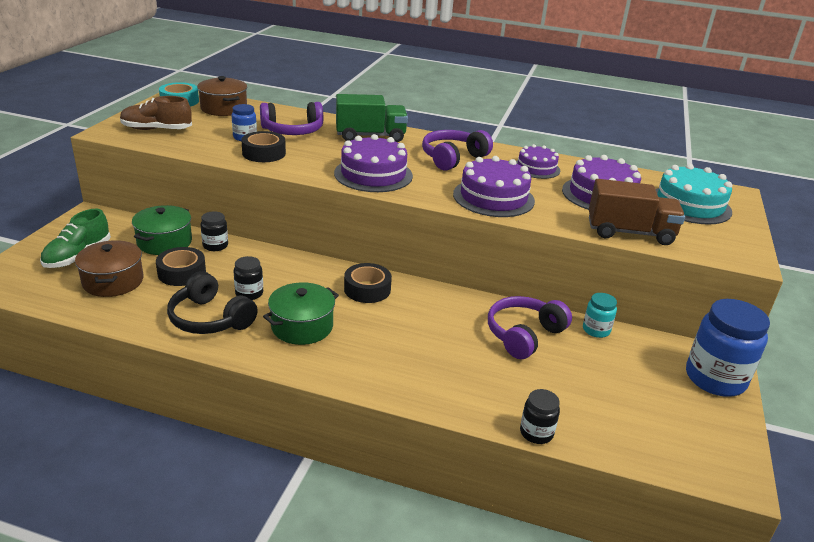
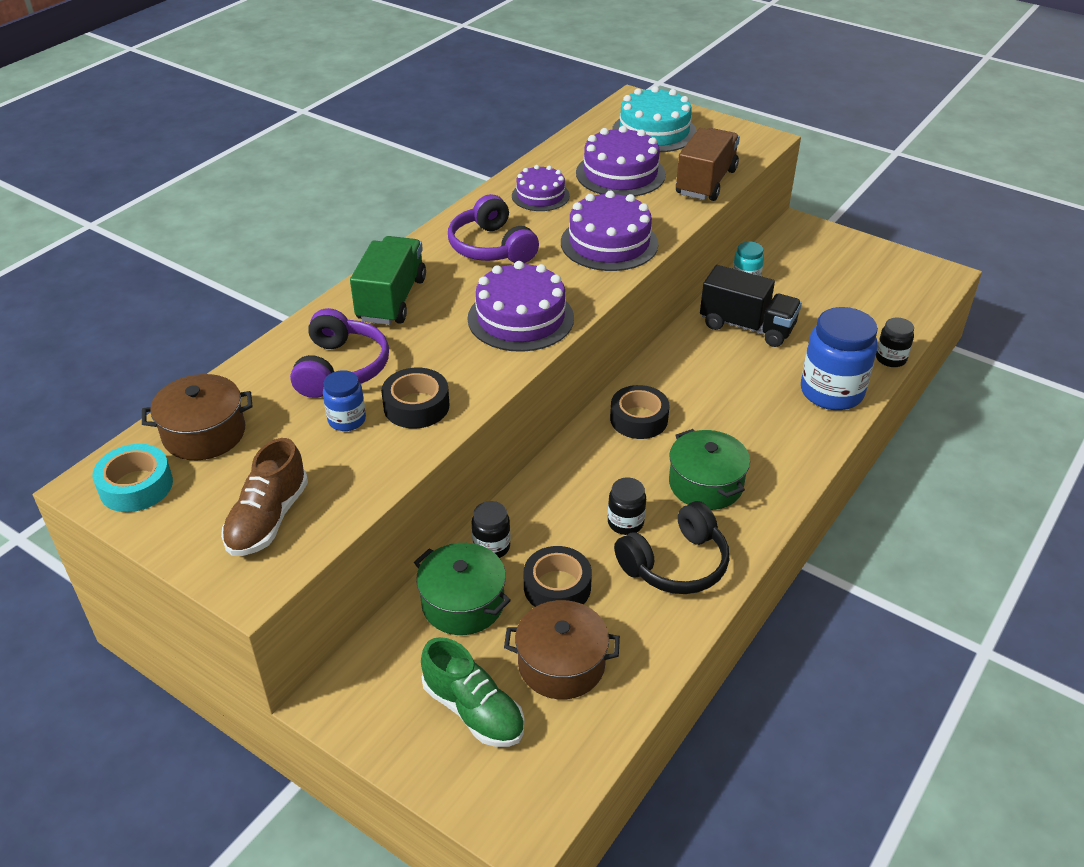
camera: 70 degrees left, 10 degrees up
purple headphones [488,296,572,359] -> black truck [700,265,802,347]
blue jar [686,299,770,397] -> blue jar moved to [801,307,878,410]

